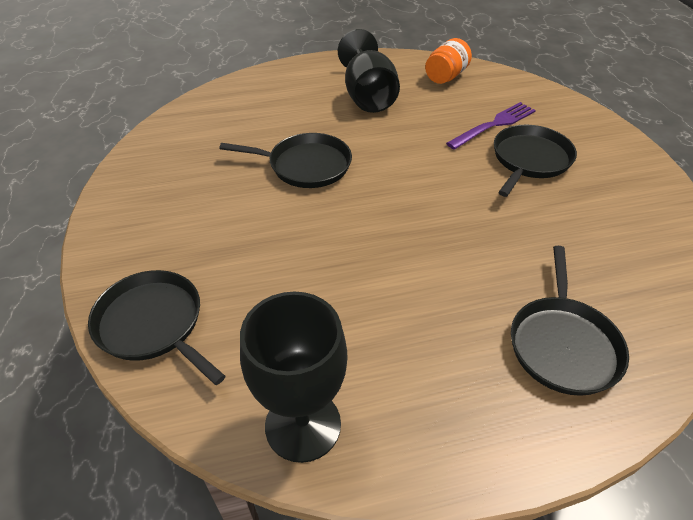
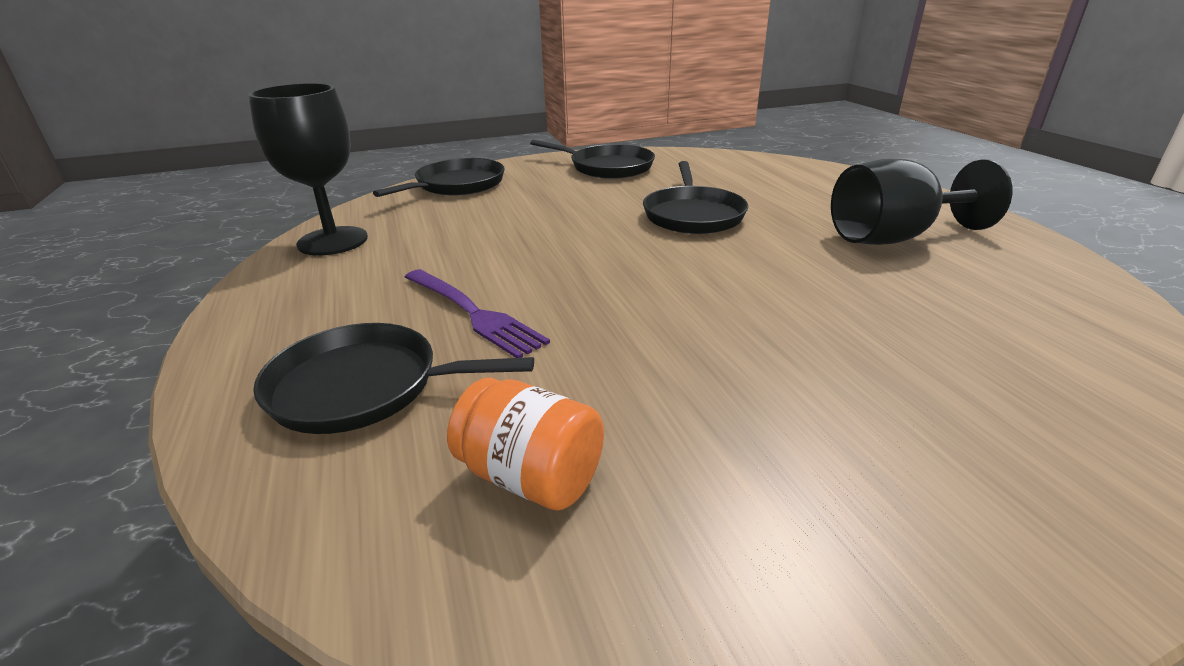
camera: 85 degrees right, 15 degrees down
orange jar [425,38,472,84] -> orange jar moved to [447,378,604,510]
purple fork [446,102,536,150] -> purple fork moved to [405,269,550,358]
black pan [494,125,577,197] -> black pan moved to [530,140,655,179]

